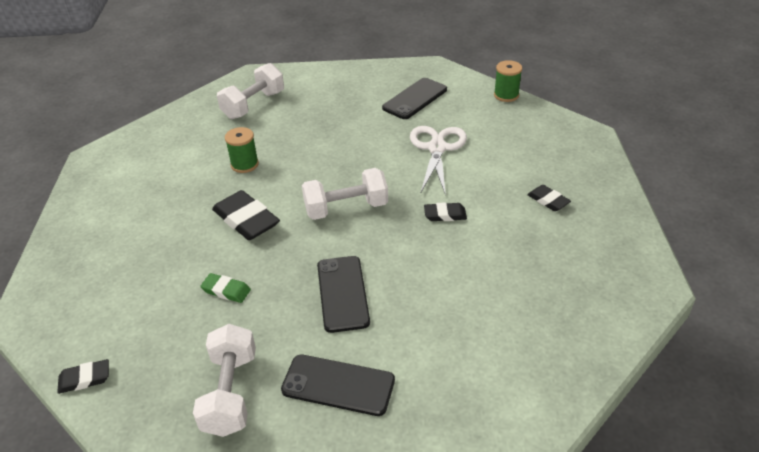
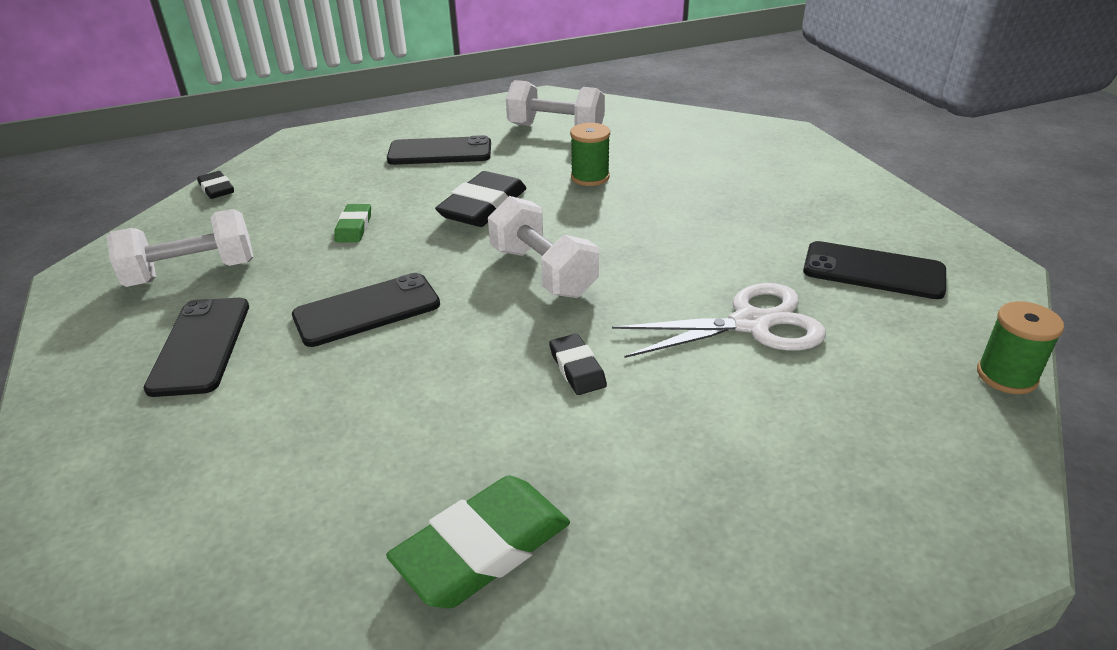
camera: 70 degrees right, 5 degrees down
white dumbbell [217,63,284,119] -> white dumbbell moved to [506,80,605,126]
black eraser [527,185,571,211] -> none
none -> green eraser [386,475,570,609]
none -> black phone [387,135,491,165]

